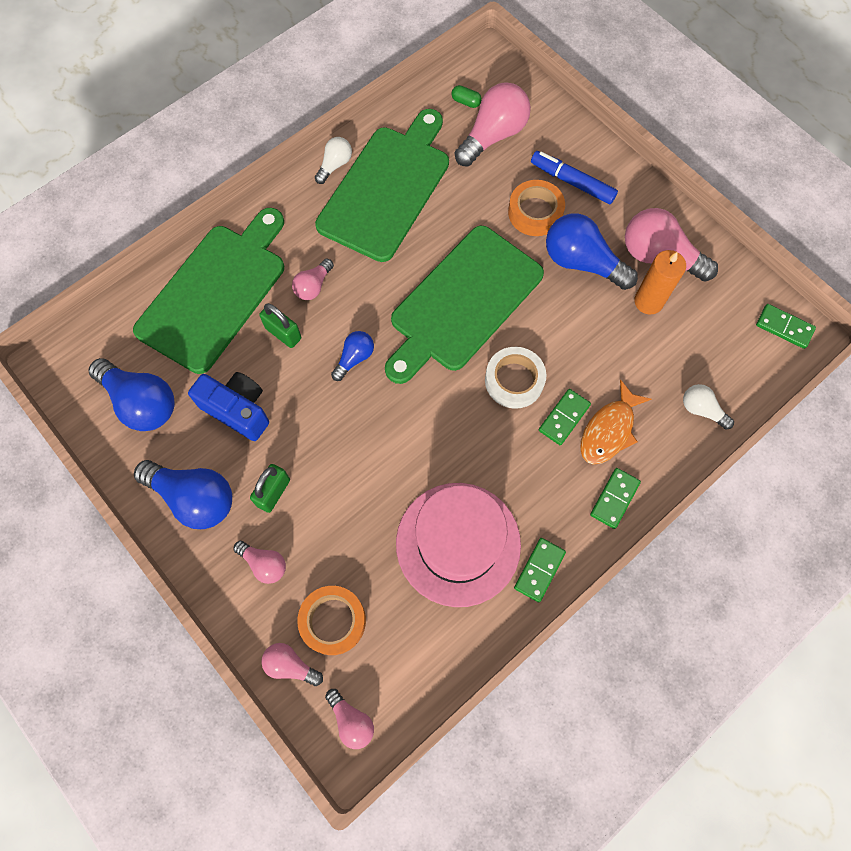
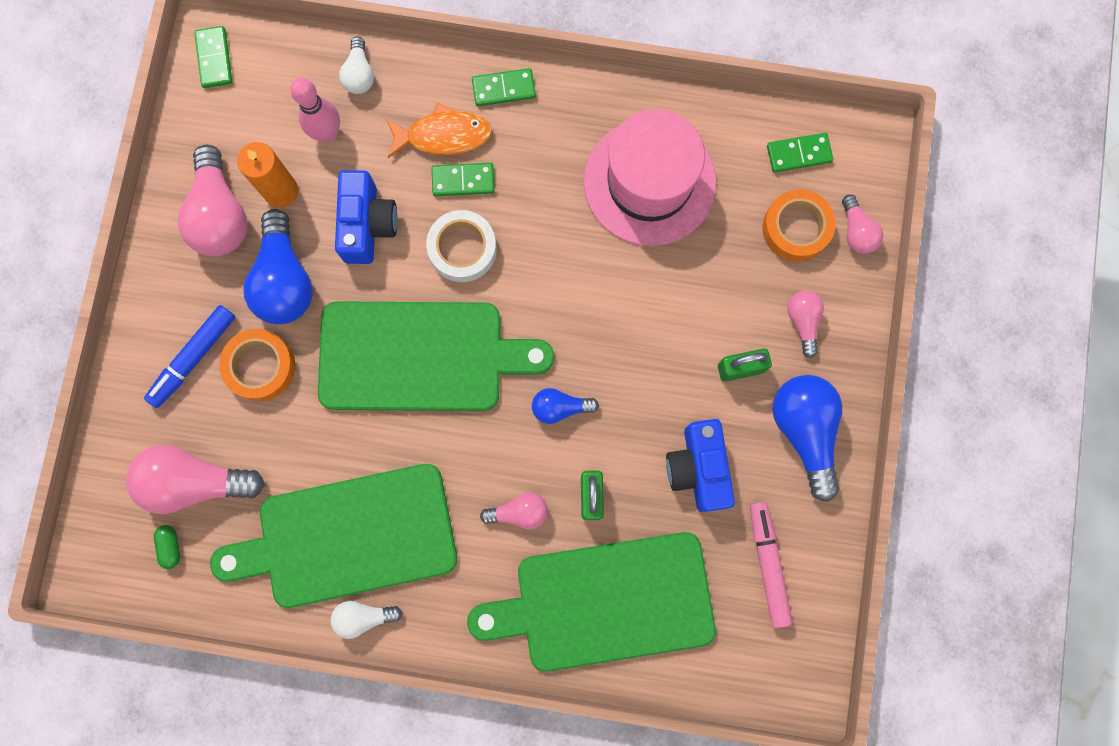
camera: 130 degrees left, 10 degrees up
blue light bulb [88,358,175,431] -> pink marker [750,502,793,628]
pink light bulb [325,689,374,749] -> none
green domino [514,538,566,603] -> green domino moved to [767,133,833,173]
blue marker [531,151,618,204] -> blue marker turned 45 degrees clockwise [144,305,235,408]
none -> pink bowling pin [290,78,340,142]
none -> blue camera [335,170,398,264]

